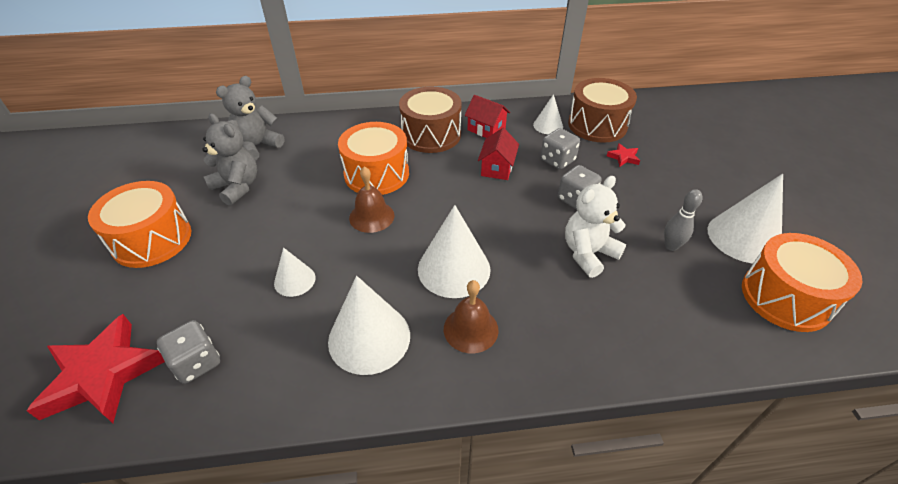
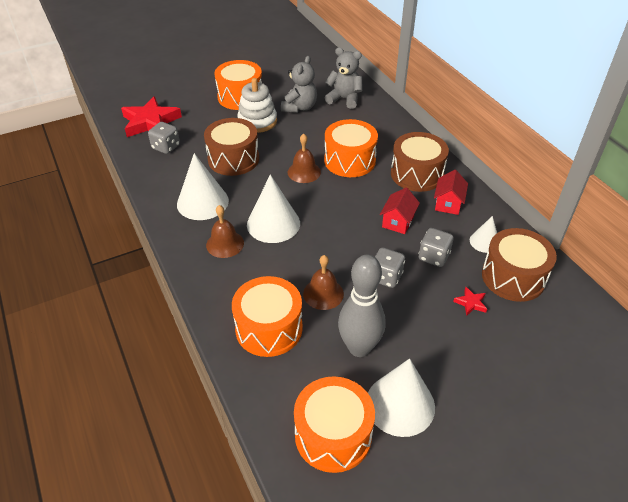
camera: 70 degrees right, 0 degrees up
white cone [274,247,316,297] -> brown drum [204,118,259,176]
red house [478,128,519,180] -> red house turned 60 degrees counterclockwise [380,188,420,234]
white teddy bear [565,176,626,278] -> brown bell [303,255,344,310]
grey bowling pin [664,189,702,251] -> grey bowling pin [338,255,386,357], size x1.96
none -> orange drum [232,276,303,357]
none -> white stacking toy [237,78,277,133]

